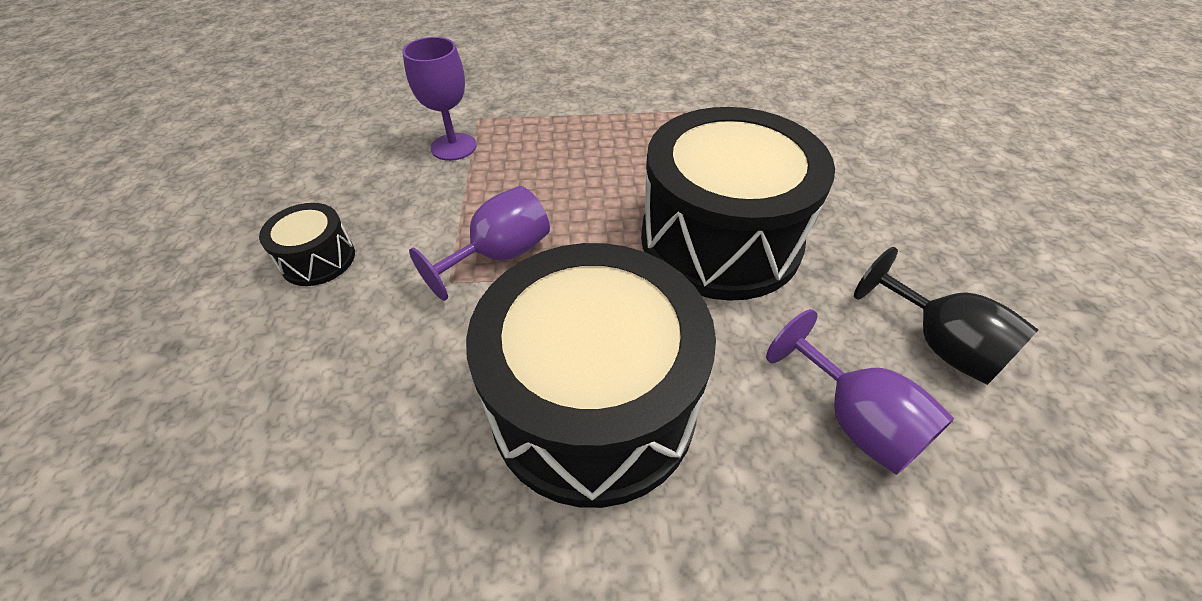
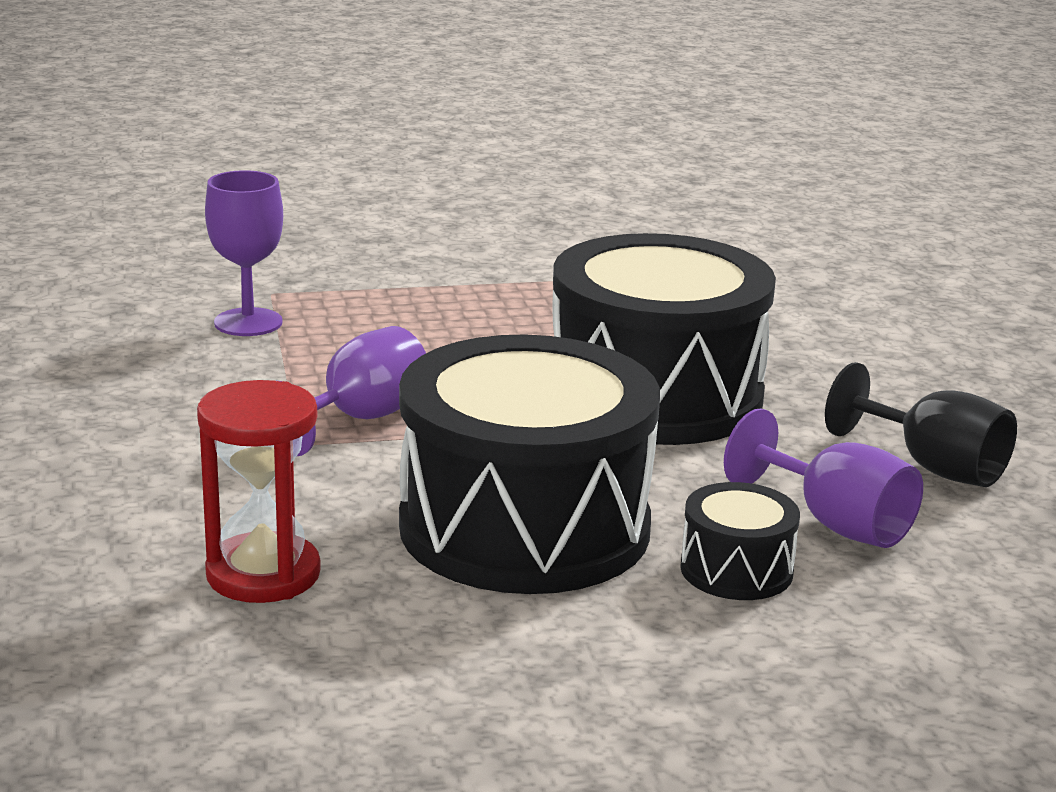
camera: 10 degrees left, 25 degrees down
black drum [259,203,355,286] -> black drum moved to [680,482,800,600]
none -> red hourglass [197,380,321,603]

